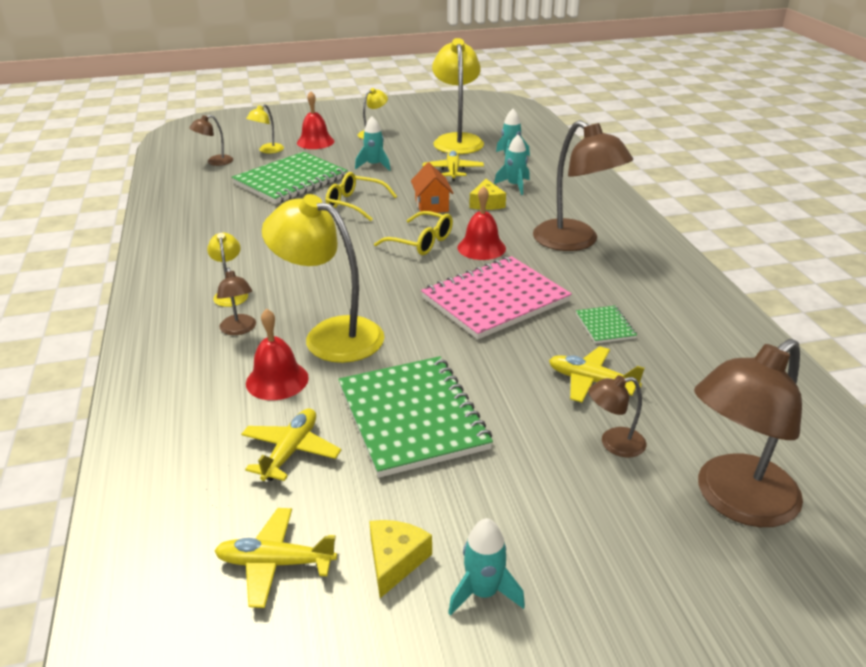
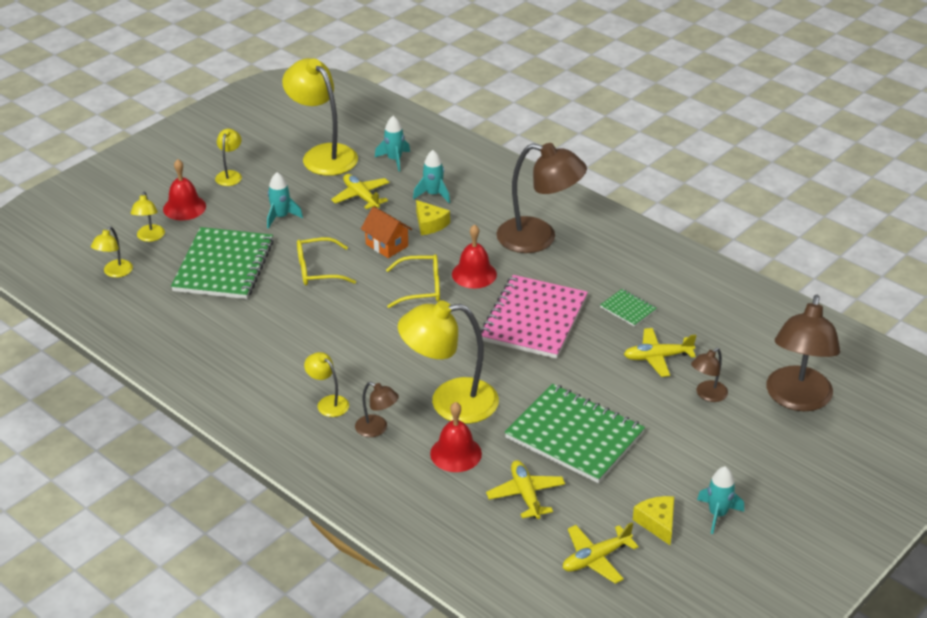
camera: 35 degrees left, 5 degrees up
brown lamp [189,115,233,166] -> yellow lamp [91,226,133,278]

